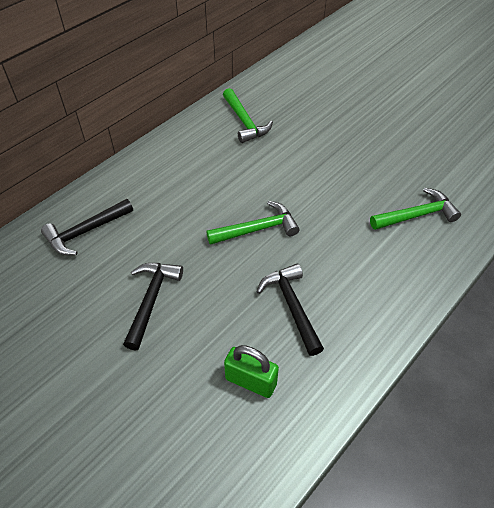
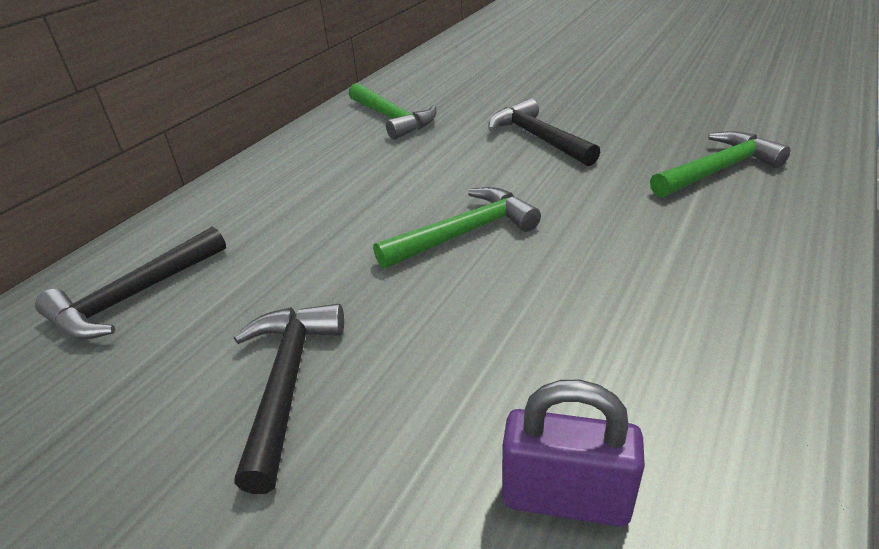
camera: 10 degrees left, 15 degrees down
green padlock [224,345,279,398] -> purple padlock [502,380,645,527]
black hammer [257,264,324,356] -> black hammer moved to [488,98,600,166]

